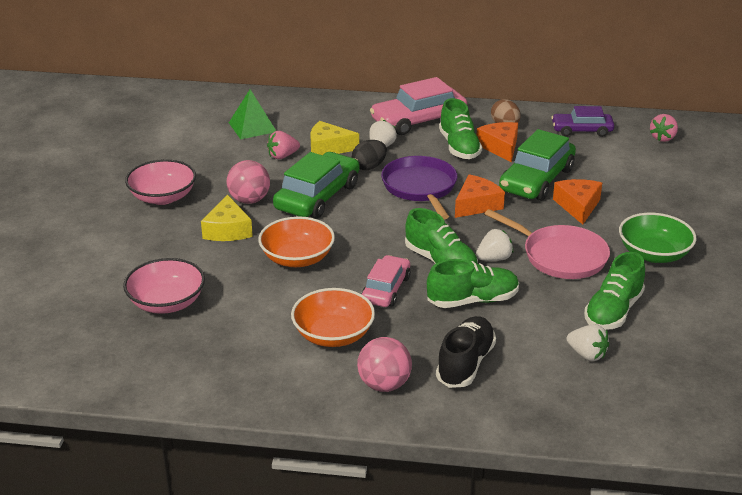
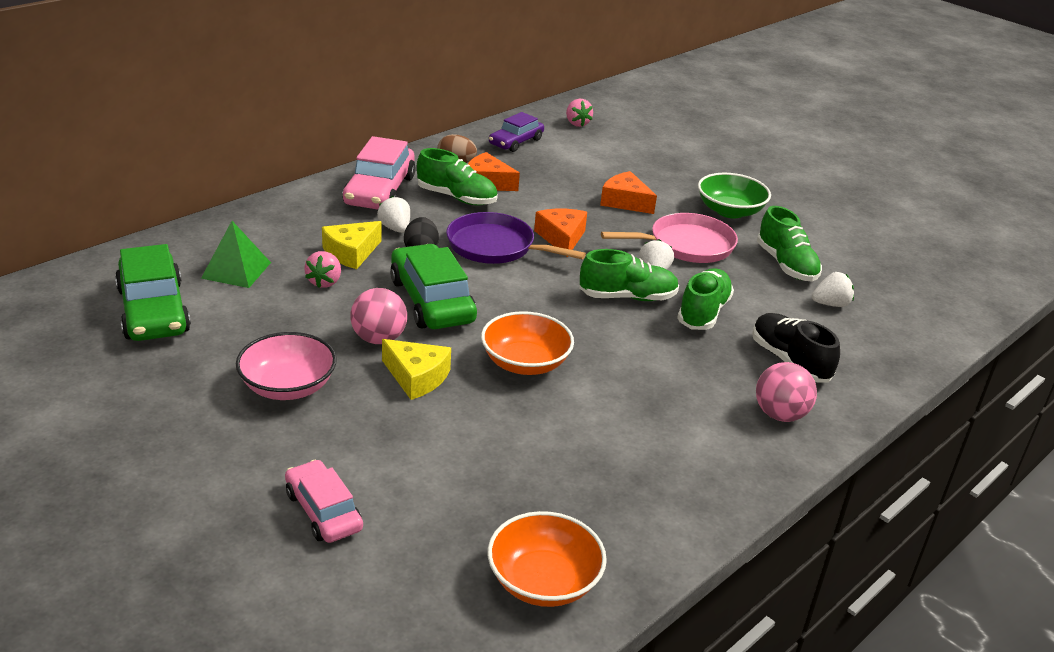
camera: 55 degrees left, 0 degrees up
pink bowl [123,258,205,314] -> none
orange bowl [291,288,375,347] -> orange bowl moved to [488,511,607,607]
pink car [362,255,411,307] -> pink car moved to [285,460,363,543]
green car [499,129,576,201] -> green car moved to [115,244,191,341]

